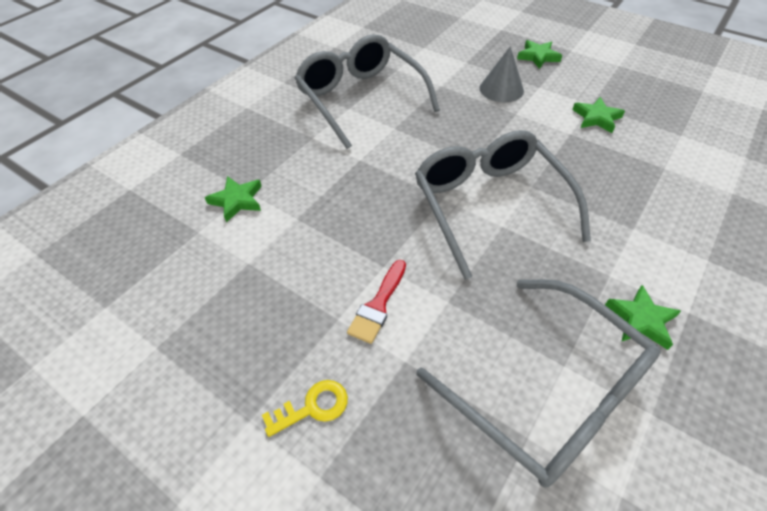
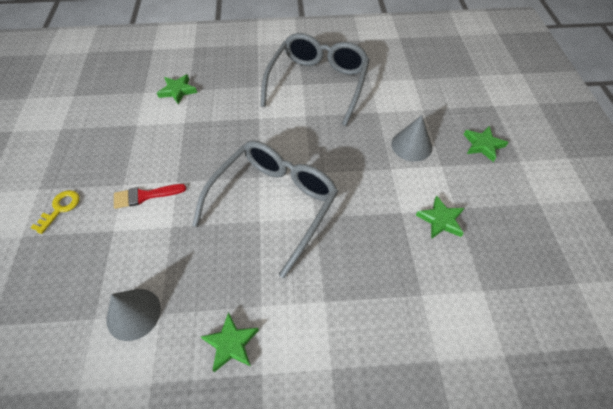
camera: 50 degrees right, 5 degrees up
yellow key [262,380,348,437] -> yellow key turned 90 degrees counterclockwise [30,190,80,234]
grey glasses [416,279,661,488] -> grey cone [107,289,161,341]

